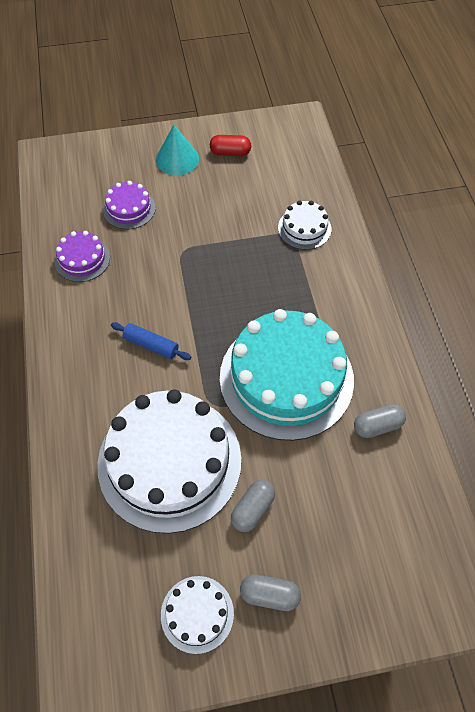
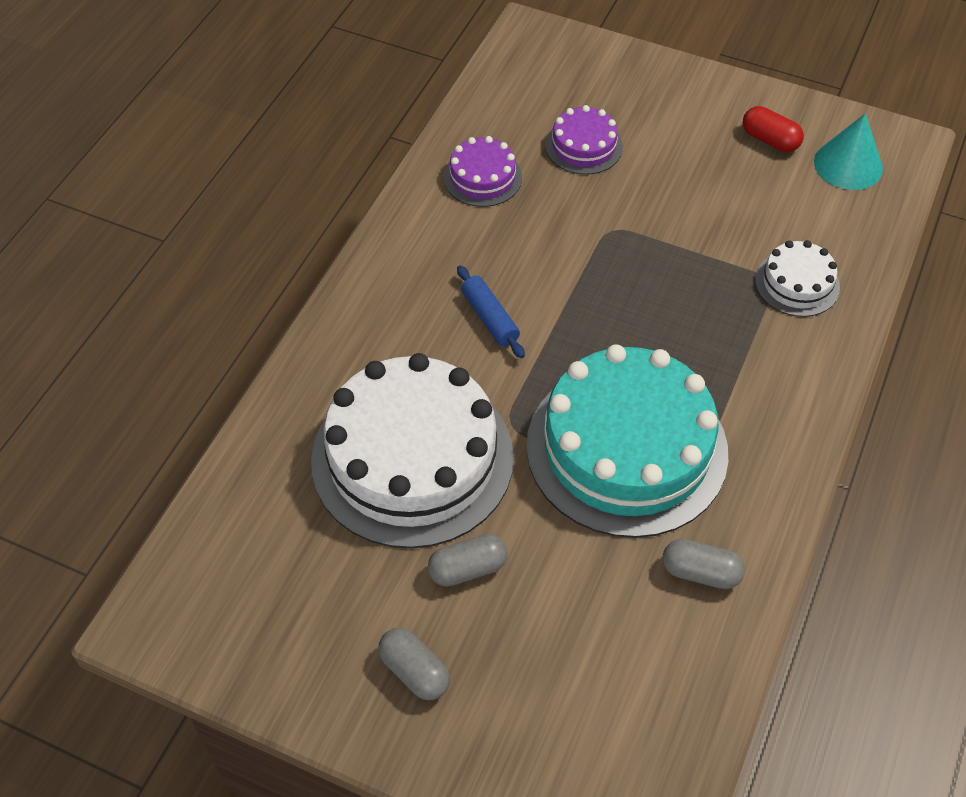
camera: 35 degrees right, 5 degrees down
turquoise cone [156,125,199,175] -> turquoise cone moved to [814,114,883,190]
white cake [161,576,234,654] -> none

